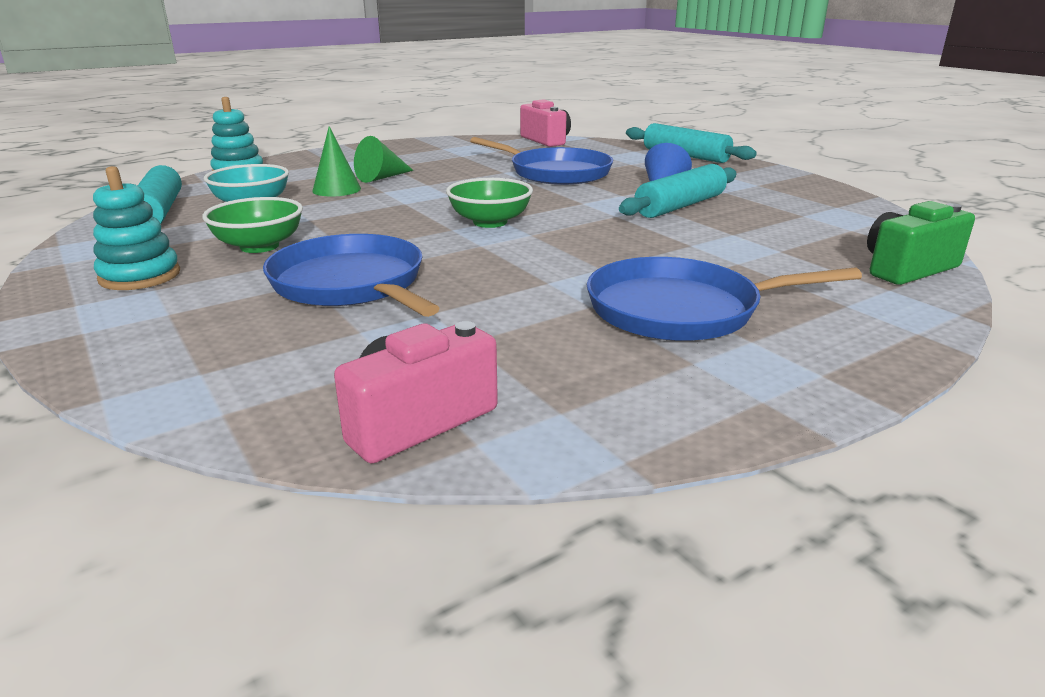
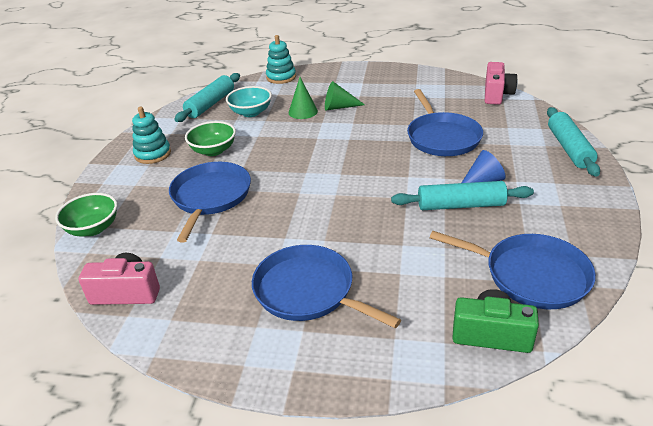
camera: 45 degrees right, 10 degrees up
green bowl [446,178,533,228] -> green bowl moved to [55,193,117,236]
none -> blue pan [430,231,596,309]

